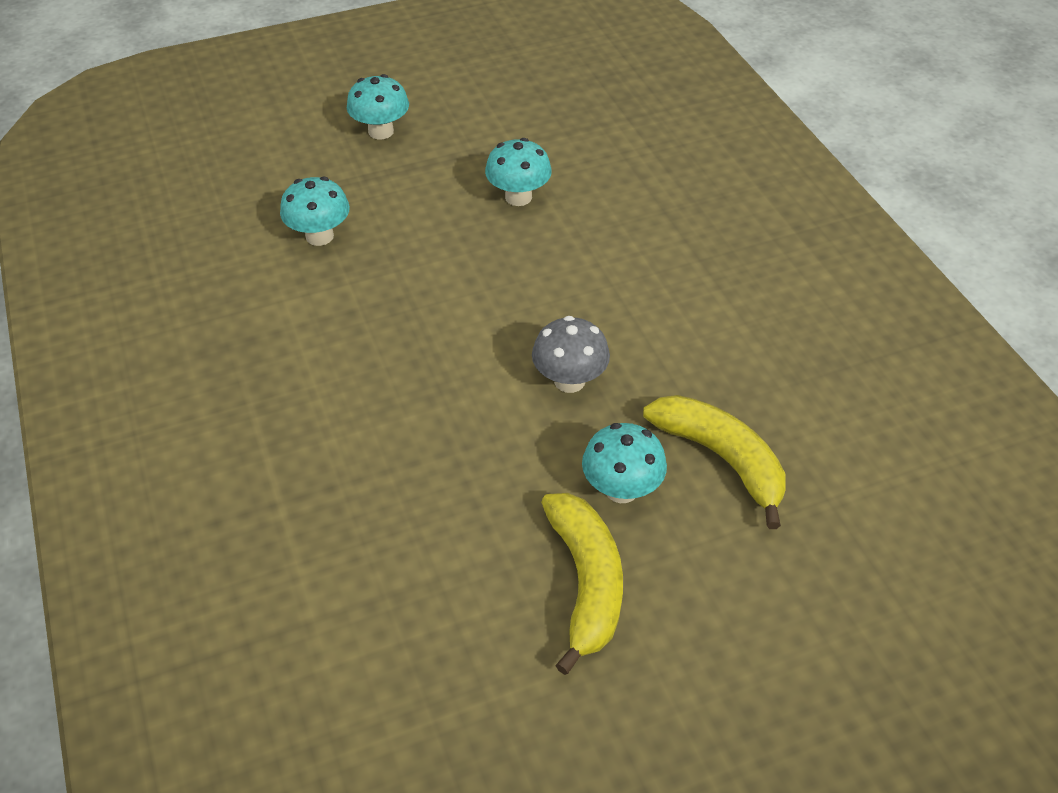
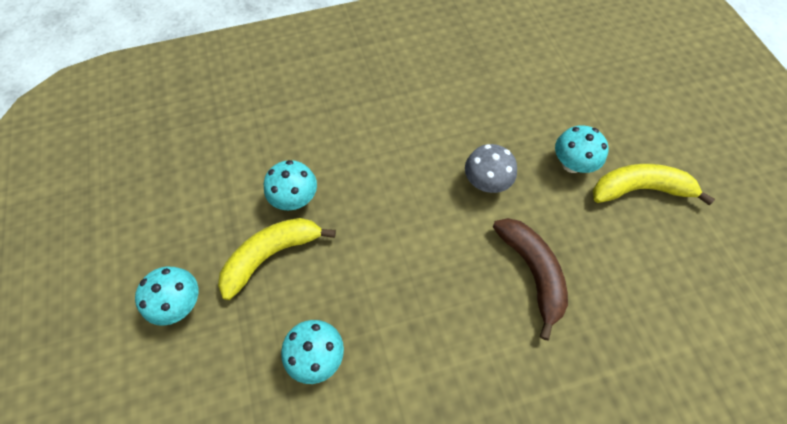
camera: 85 degrees left, 15 degrees up
yellow banana [643,395,786,529] -> yellow banana moved to [218,218,336,300]
none -> brown banana [493,218,568,340]

